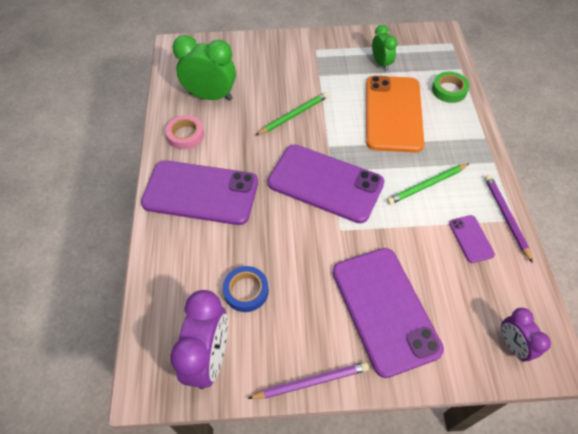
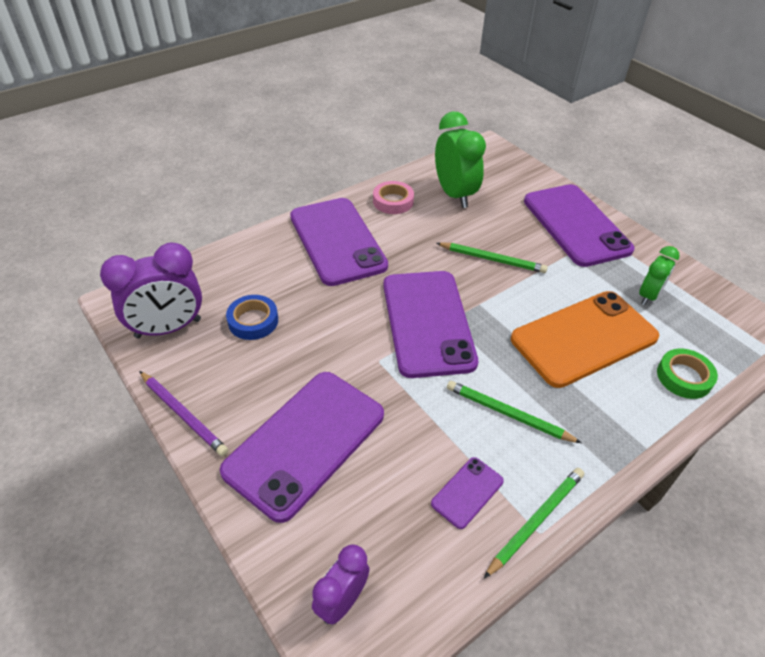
camera: 55 degrees right, 10 degrees down
purple pencil [485,175,533,263] -> green pencil [484,468,584,578]
none -> purple phone [524,184,635,267]

